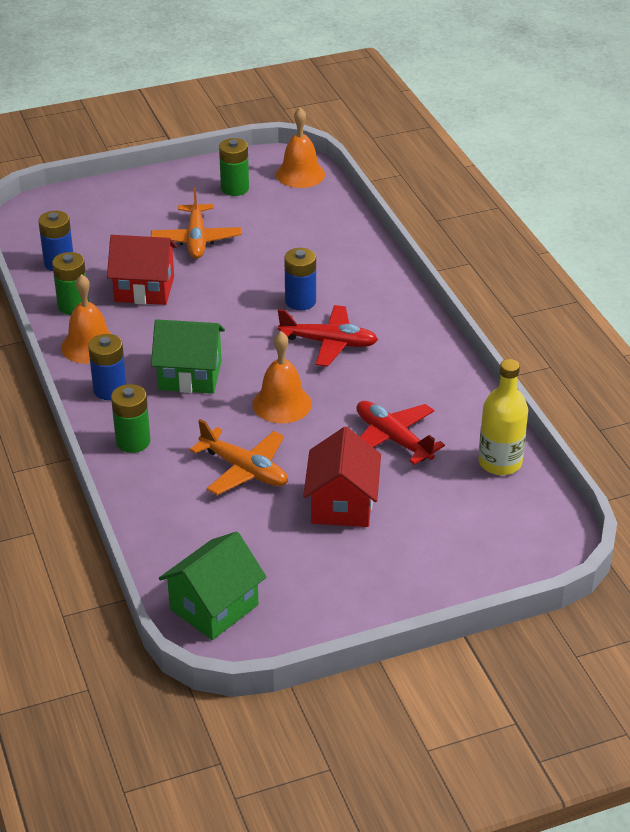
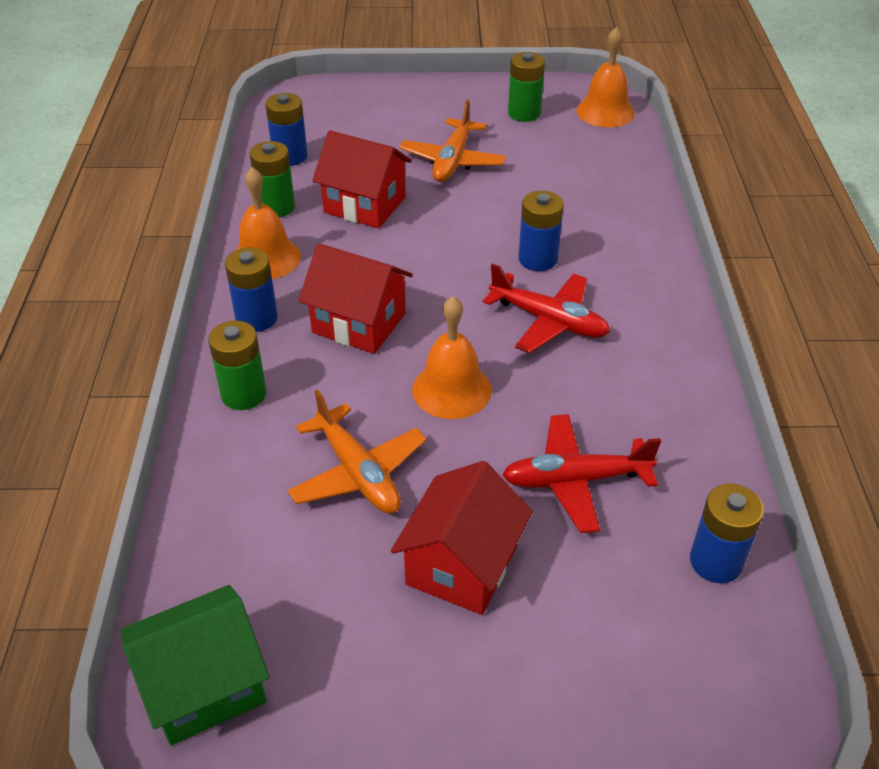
camera: 20 degrees right, 5 degrees up
green house [151,319,225,394] -> red house [298,243,413,354]
red plane [356,401,445,465] -> red plane turned 75 degrees counterclockwise [502,414,661,533]
yellow bottle [478,359,528,475] -> blue battery [690,484,764,583]

